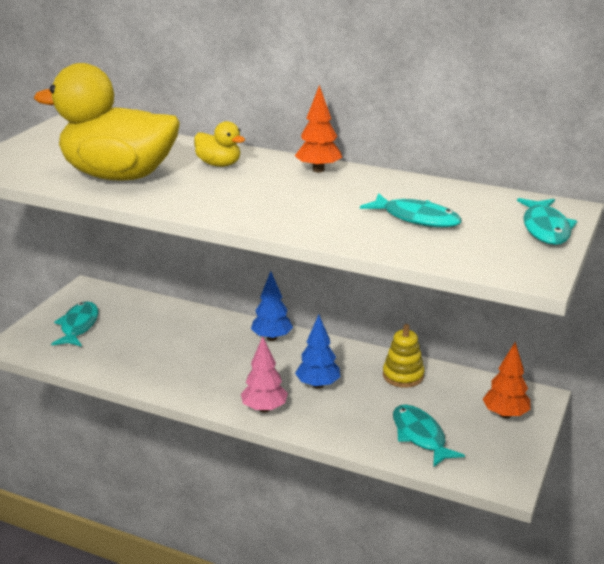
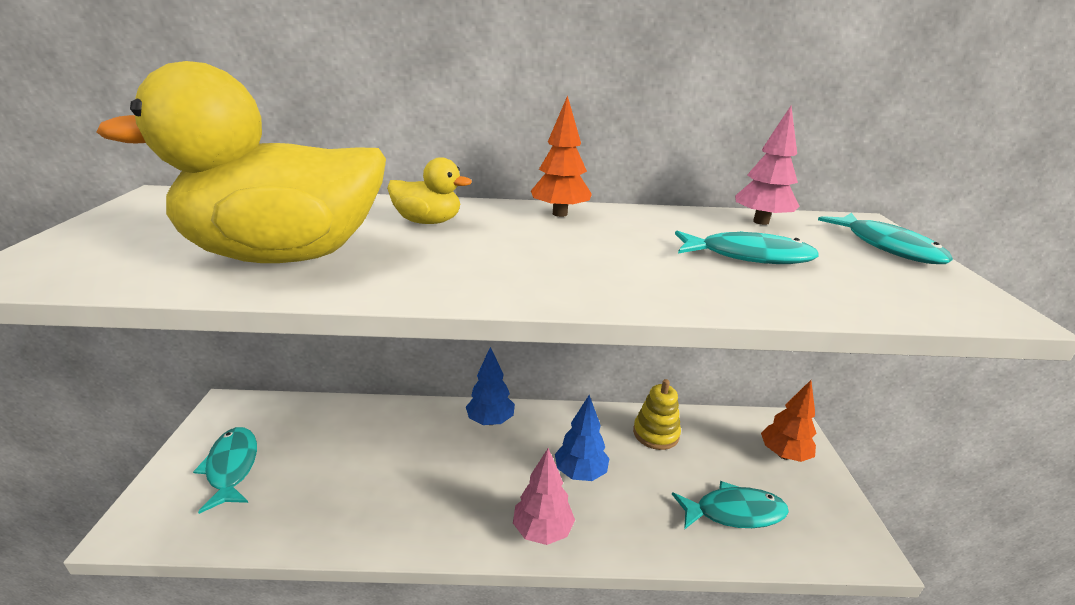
camera: 25 degrees left, 0 degrees up
turquoise fish [393,405,465,467] -> turquoise fish turned 135 degrees clockwise [672,481,789,530]
none -> pink tree [735,106,800,225]

